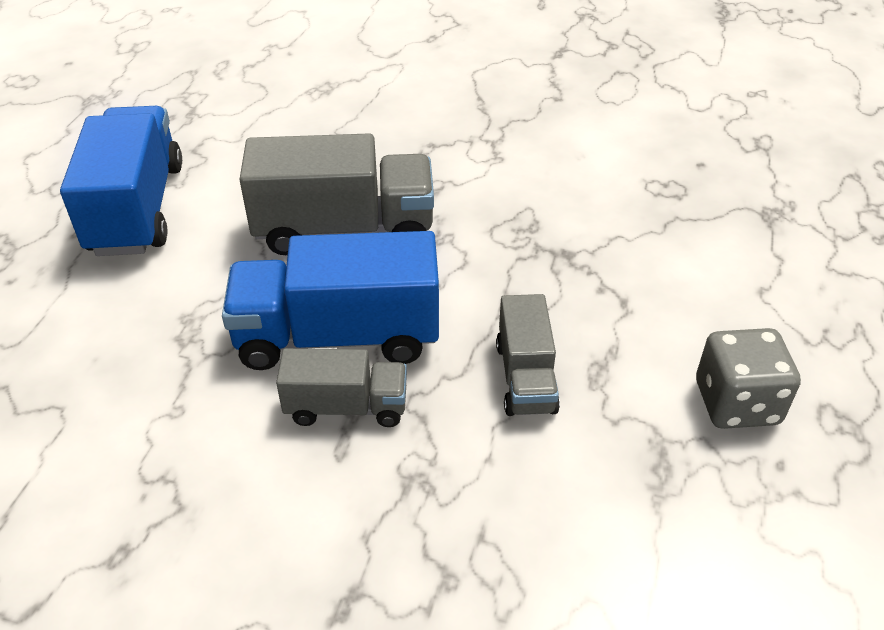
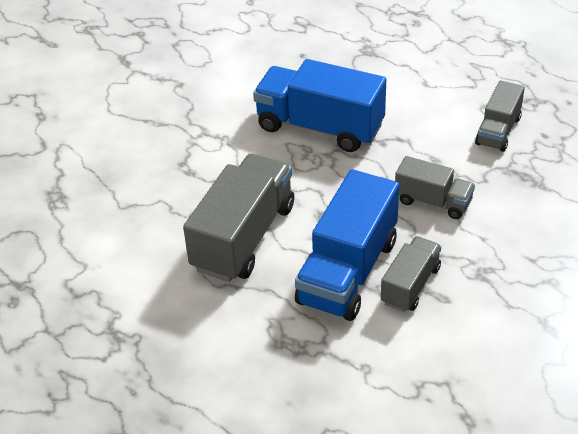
camera: 60 degrees left, 0 degrees up
blue truck [60,106,182,256] -> blue truck moved to [253,59,386,152]
grey dice [696,328,801,429] -> grey truck [475,80,525,152]

